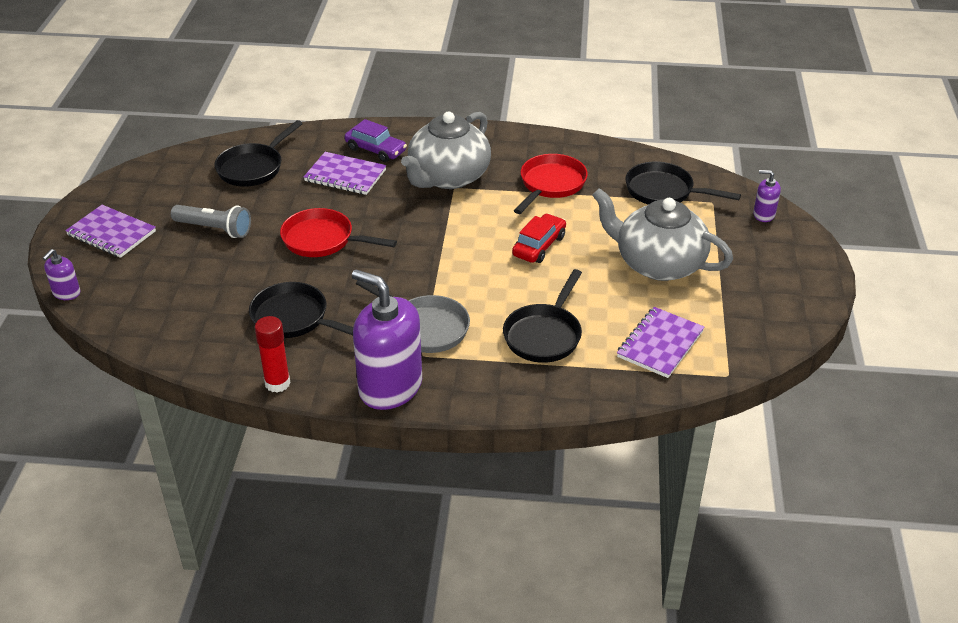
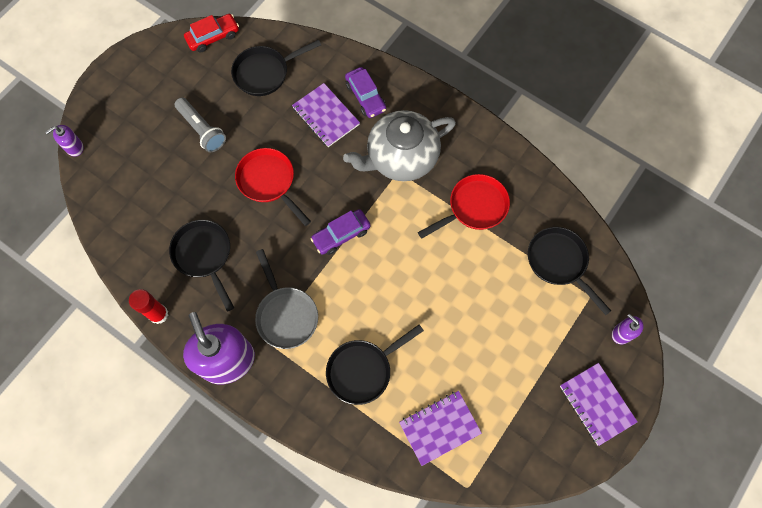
camera: 30 degrees right, 30 degrees up
purple notebook [65,205,156,258] -> purple notebook moved to [560,363,638,446]
red car [512,213,566,263] -> red car moved to [184,14,239,52]
grey teapot [592,188,733,281] -> none
none -> purple car [311,209,371,255]

